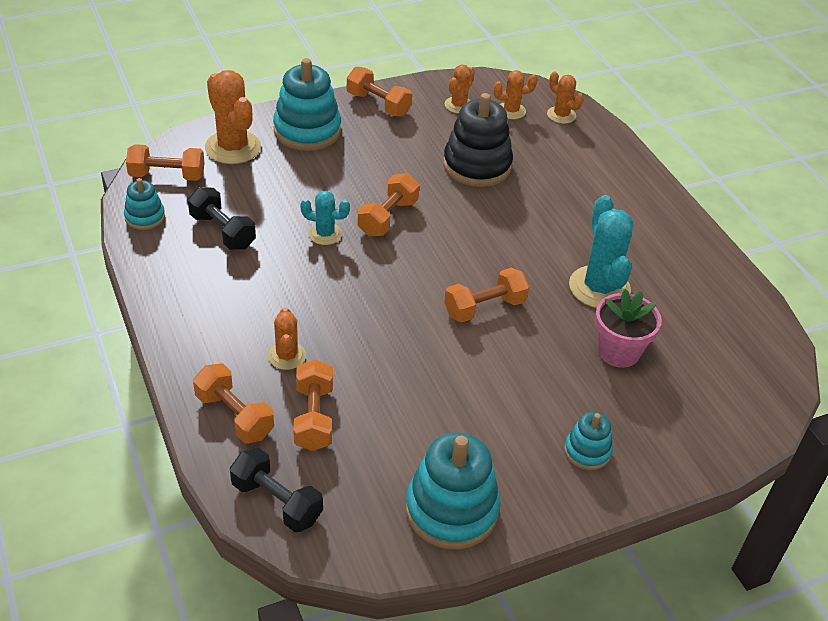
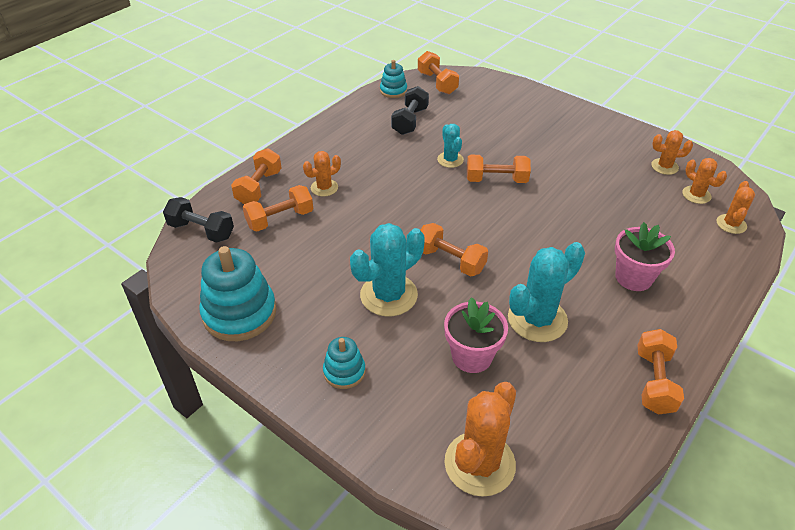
camera: 65 degrees right, 0 degrees up
orange cactus [205,70,261,164] -> orange cactus moved to [444,382,516,497]
black dumbbell [230,447,323,532] -> black dumbbell turned 75 degrees counterclockwise [163,197,234,243]
turquoise stacking toy [273,58,341,151] -> none
orange dumbbell [347,67,412,117] -> orange dumbbell moved to [637,329,684,414]
black stacking toy [443,93,513,187] -> none
none -> turquoise cactus [350,223,425,317]
none -> pink flower pot [615,222,675,291]

